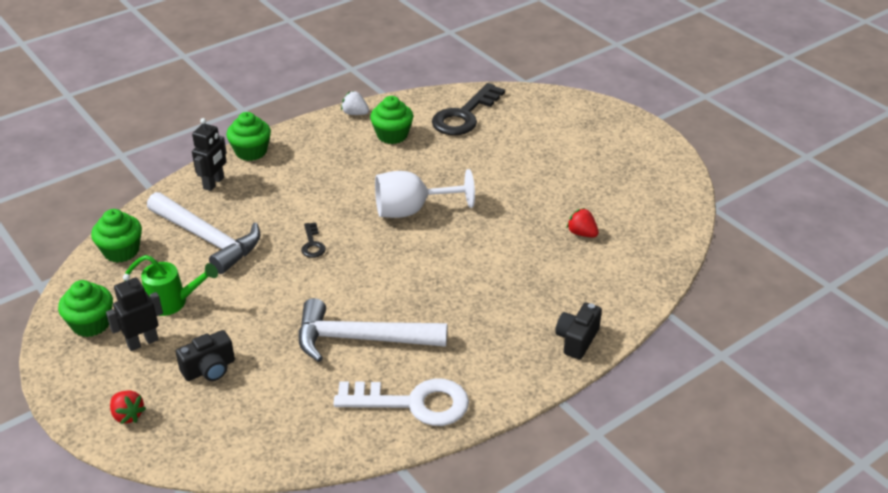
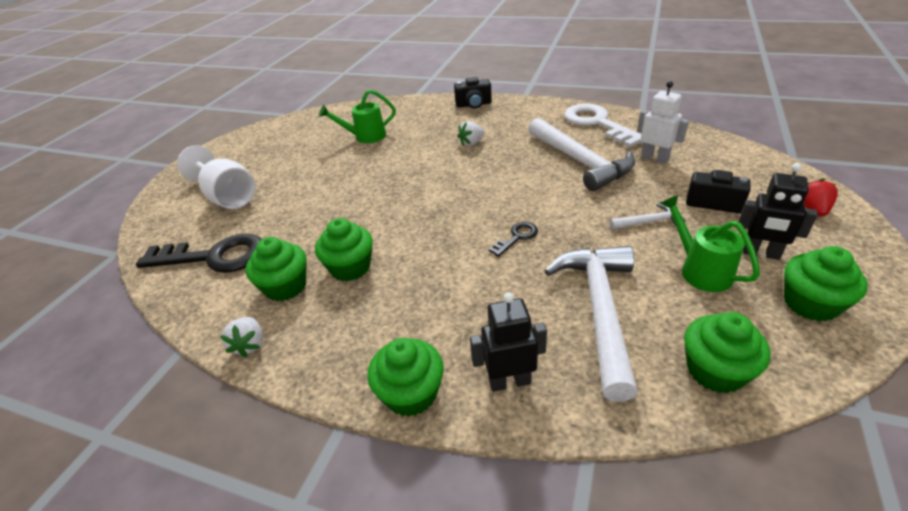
camera: 120 degrees left, 0 degrees up
white goblet [375,169,475,218] -> white goblet moved to [177,145,255,209]
red strawberry [566,208,599,237] -> green watering can [319,89,396,143]
none -> green cupcake [315,218,373,281]
none -> white strawberry [457,121,485,146]
none -> white hammer [609,203,686,229]
none -> white robot [637,81,689,164]

